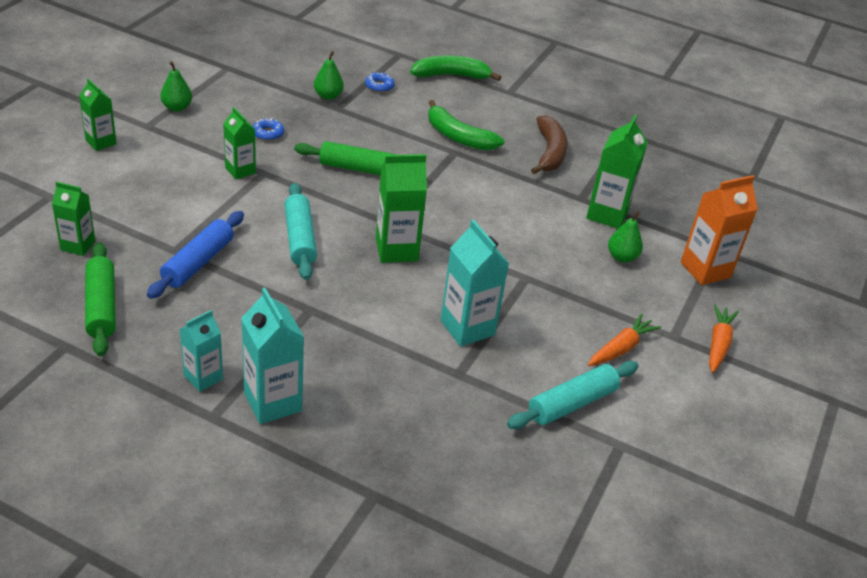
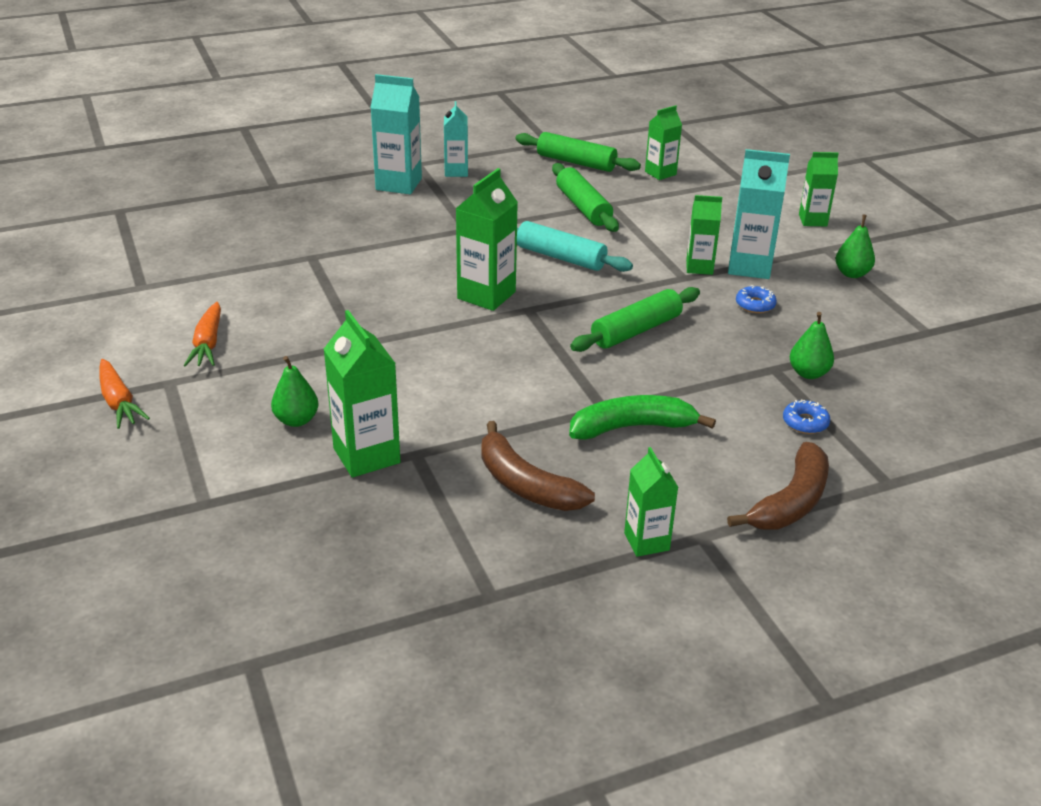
camera: 135 degrees right, 5 degrees down
blue rolling pin [147,211,244,299] -> green rolling pin [552,163,619,232]
green banana [410,55,501,81] -> brown banana [727,442,829,529]
turquoise carton [441,219,509,347] -> turquoise carton moved to [728,149,790,279]
turquoise rolling pin [507,361,638,429] -> none
orange carton [681,175,758,285] -> none
none -> green carton [624,447,678,557]

